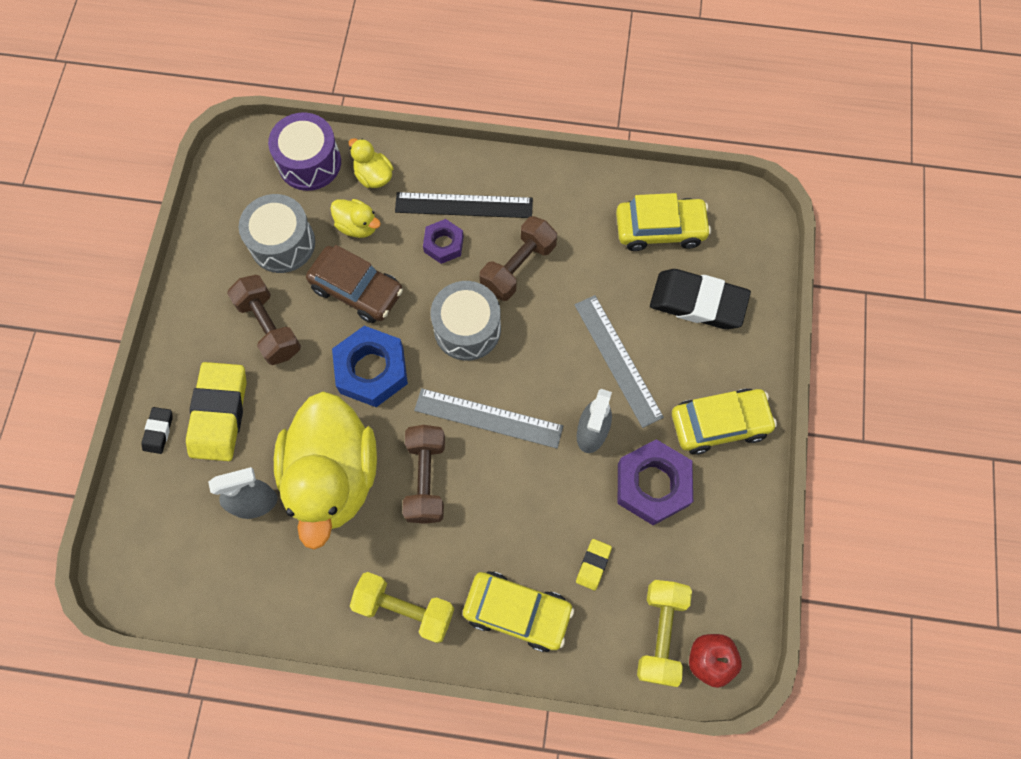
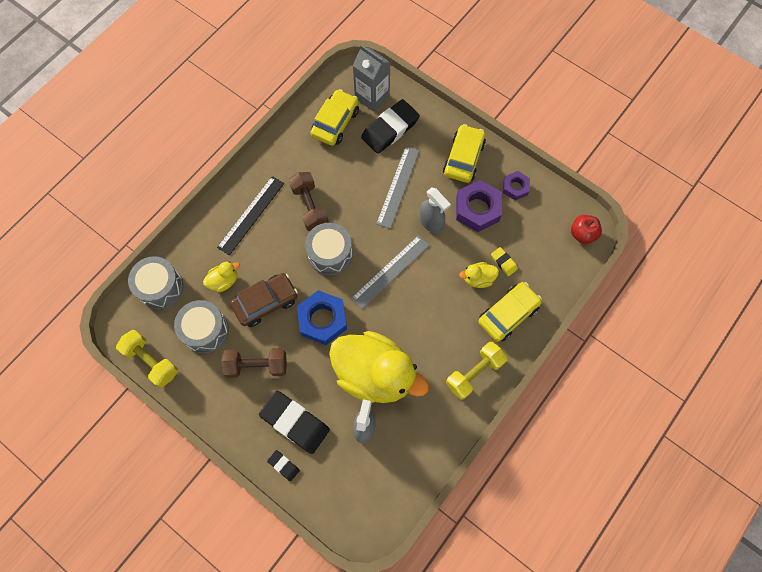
camera: 60 degrees left, 0 degrees up
yellow eraser [186,362,247,461] -> black eraser [259,391,330,454]
purple drum [268,112,341,191] -> grey drum [128,256,184,309]
yellow duck [349,138,393,188] -> yellow duck moved to [459,262,499,288]
brown dumbbell [402,425,445,524] -> none
purple nut [423,219,464,264] -> purple nut moved to [503,171,530,200]
grey ruler [575,295,664,428] -> grey ruler turned 75 degrees counterclockwise [376,146,420,229]
yellow dumbbell [637,580,692,687] -> yellow dumbbell moved to [116,330,178,387]
none -> grey carton [352,45,391,112]

